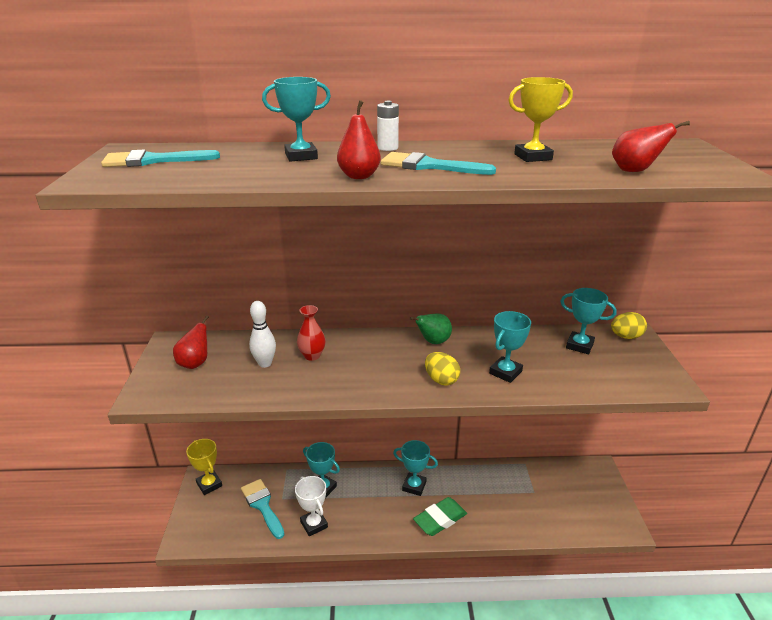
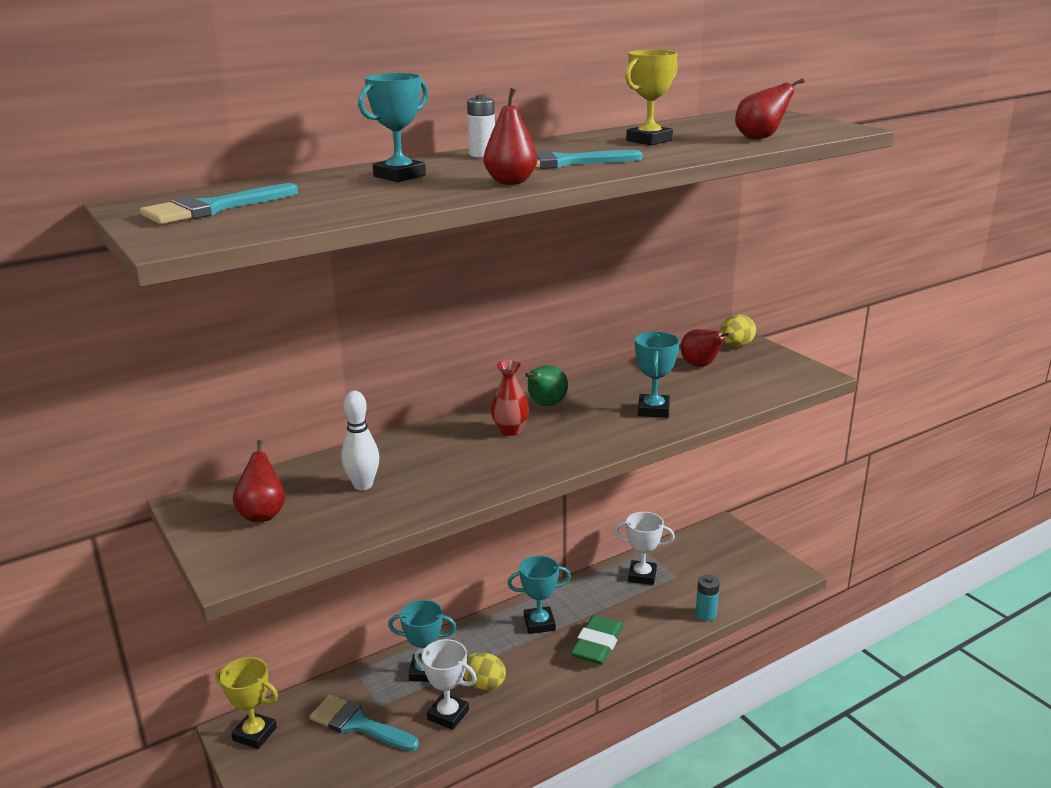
camera: 30 degrees left, 5 degrees down
red vase [297,305,326,361] -> red vase moved to [491,360,529,436]
yellow egg [425,352,460,386] -> yellow egg moved to [464,652,506,691]
turquoise trophy [560,288,617,354] -> red pear [681,329,731,367]
none -> white trophy [615,512,675,585]
none -> turquoise battery [696,575,720,621]

